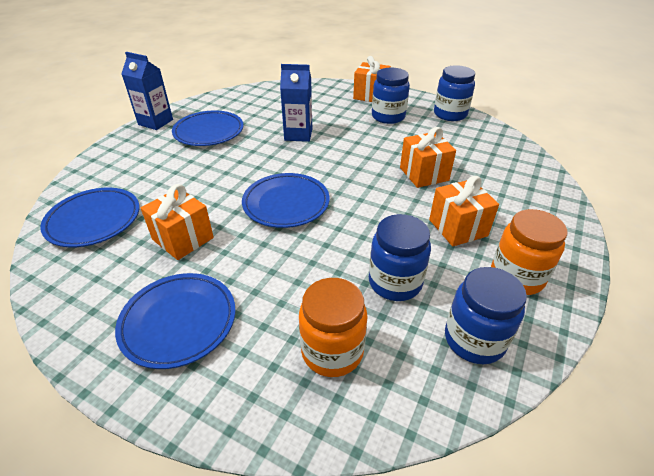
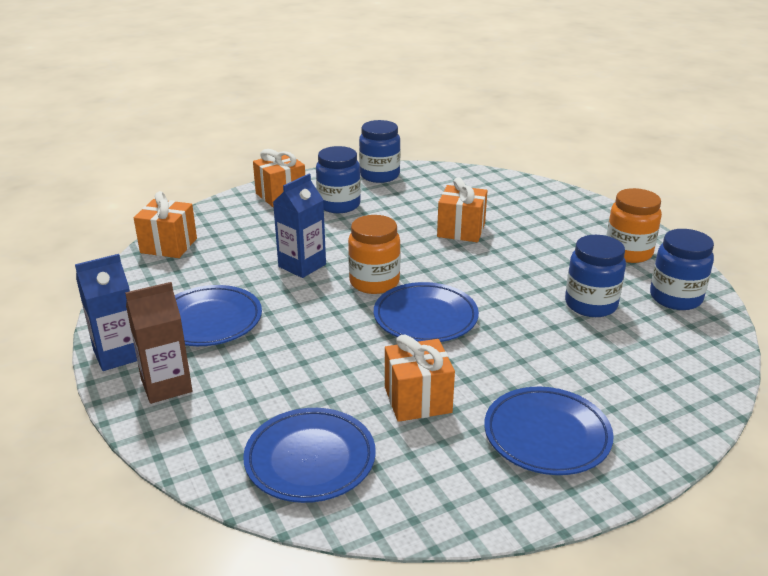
camera: 55 degrees left, 10 degrees down
orange jar [299,278,367,377] -> orange jar moved to [348,215,401,294]
orange gift [429,176,499,246] -> orange gift moved to [134,191,197,258]
none -> brown carton [125,282,193,404]

